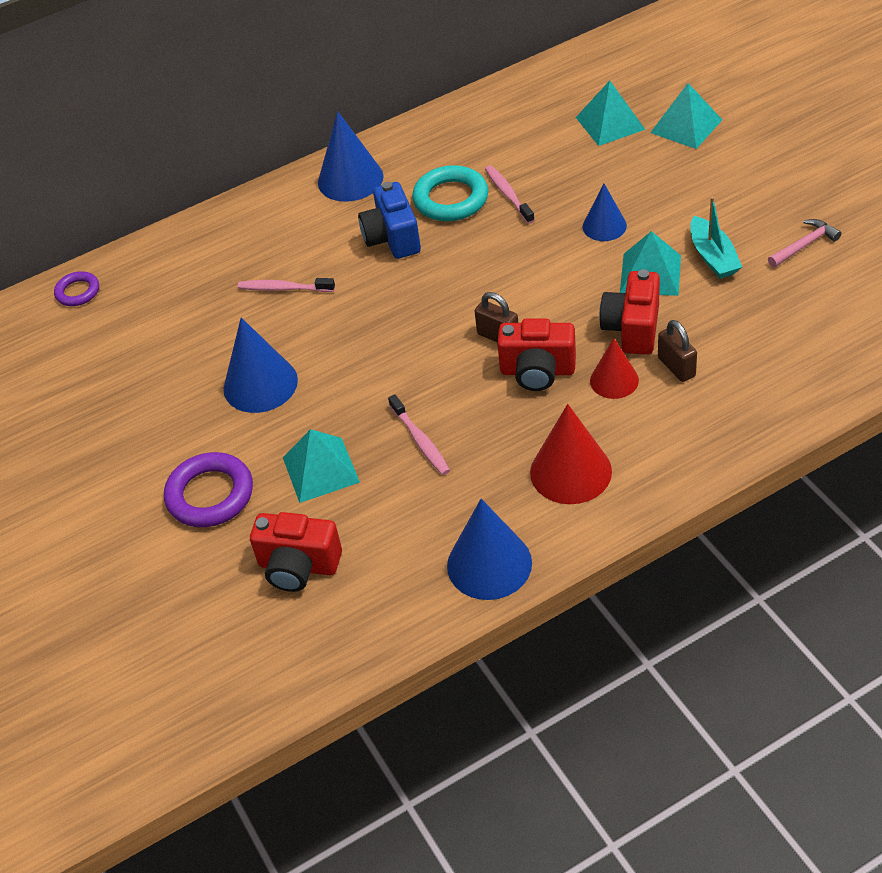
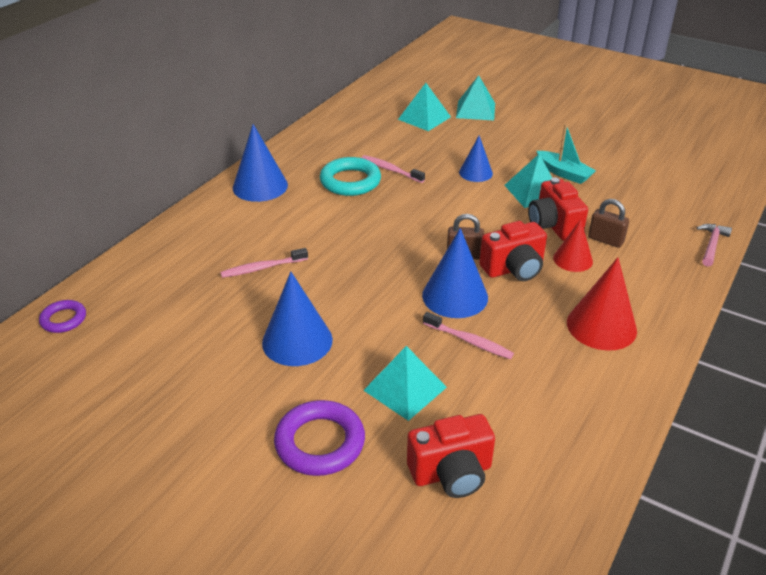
camera: 35 degrees left, 10 degrees down
blue camera [358,182,421,259] -> none
blue cone [447,499,532,600] -> blue cone moved to [422,228,488,318]
pink hammer [768,219,841,267] -> pink hammer moved to [697,224,732,267]

